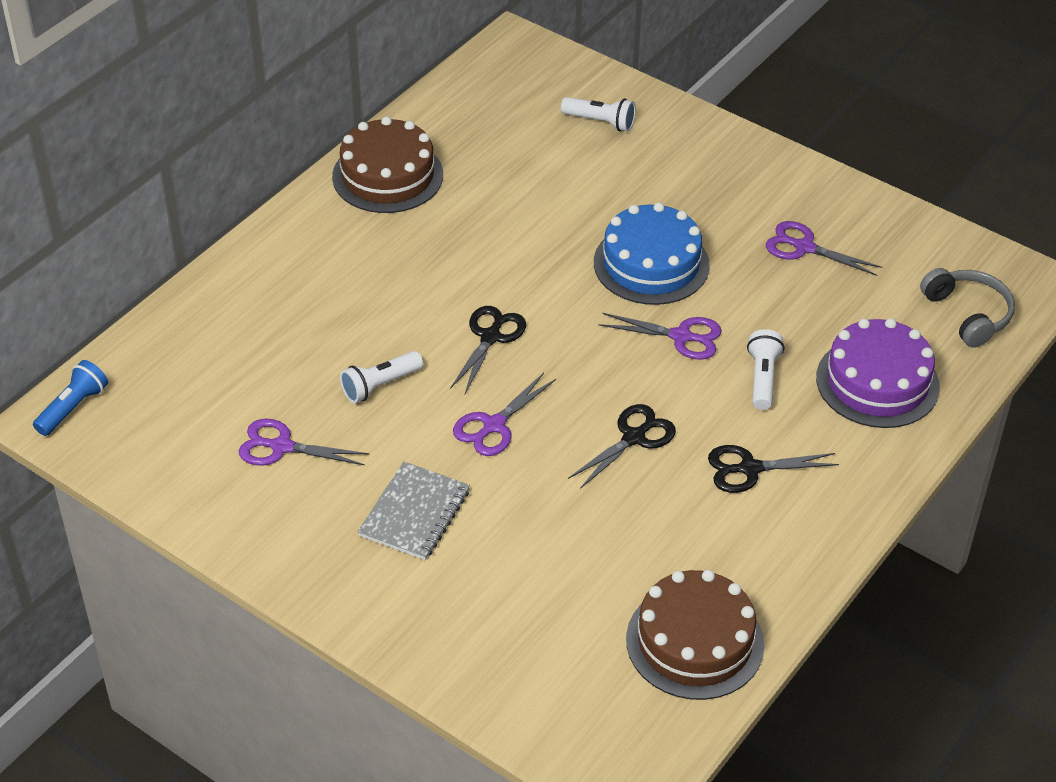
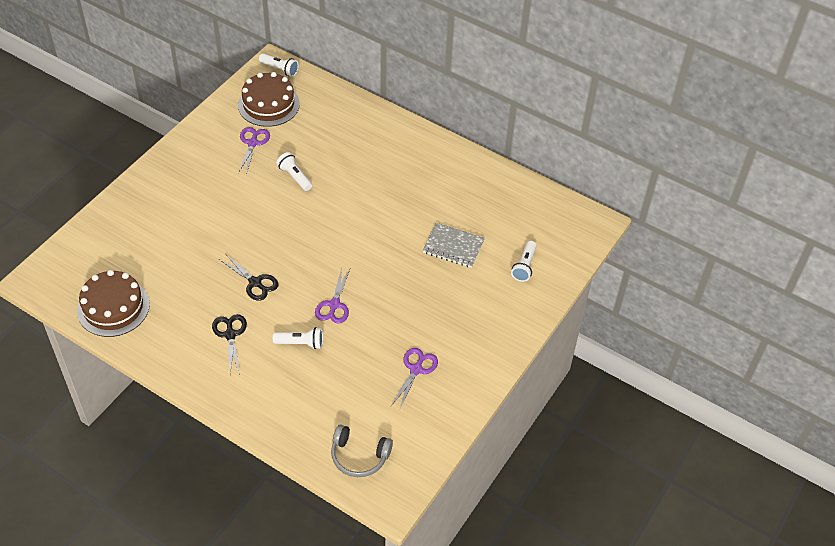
camera: 85 degrees right, 5 degrees up
blue flashlight [33,360,108,436] -> white flashlight [259,53,299,77]
brown cake [332,116,443,213] -> brown cake moved to [238,72,300,127]
grey notebook [358,462,470,560] -> grey notebook moved to [423,223,485,268]
black scissors [450,306,526,394] -> none
purple scissors [453,373,556,456] -> none
blue cake [594,202,710,305] -> none
purple cake [816,318,940,428] -> none
grey headphones [920,268,1015,348] -> grey headphones turned 45 degrees clockwise [331,424,393,477]

